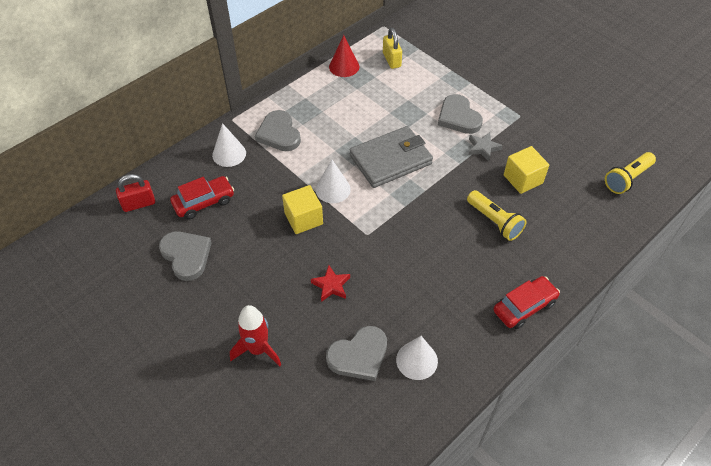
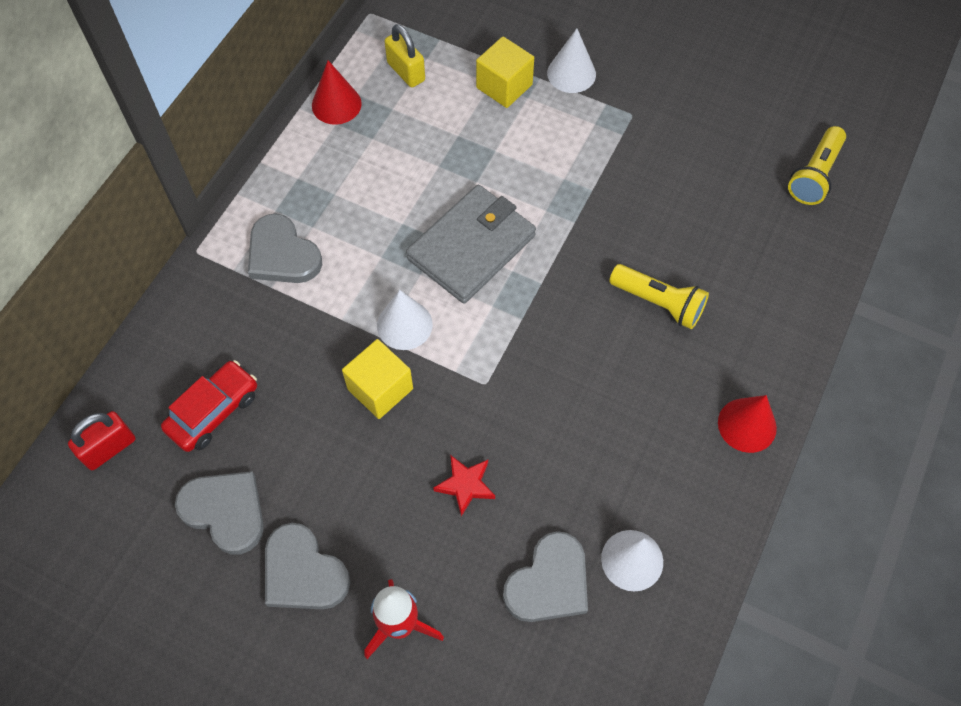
camera: 20 degrees left, 10 degrees up
white cone [212,123,246,167] -> white cone moved to [547,29,596,93]
grey heart [438,94,483,134] -> grey heart moved to [265,523,350,609]
grey star [469,132,503,161] -> none
red car [493,276,560,329] -> red cone [718,395,777,453]
yellow cube [504,146,549,194] -> yellow cube moved to [476,36,534,108]

